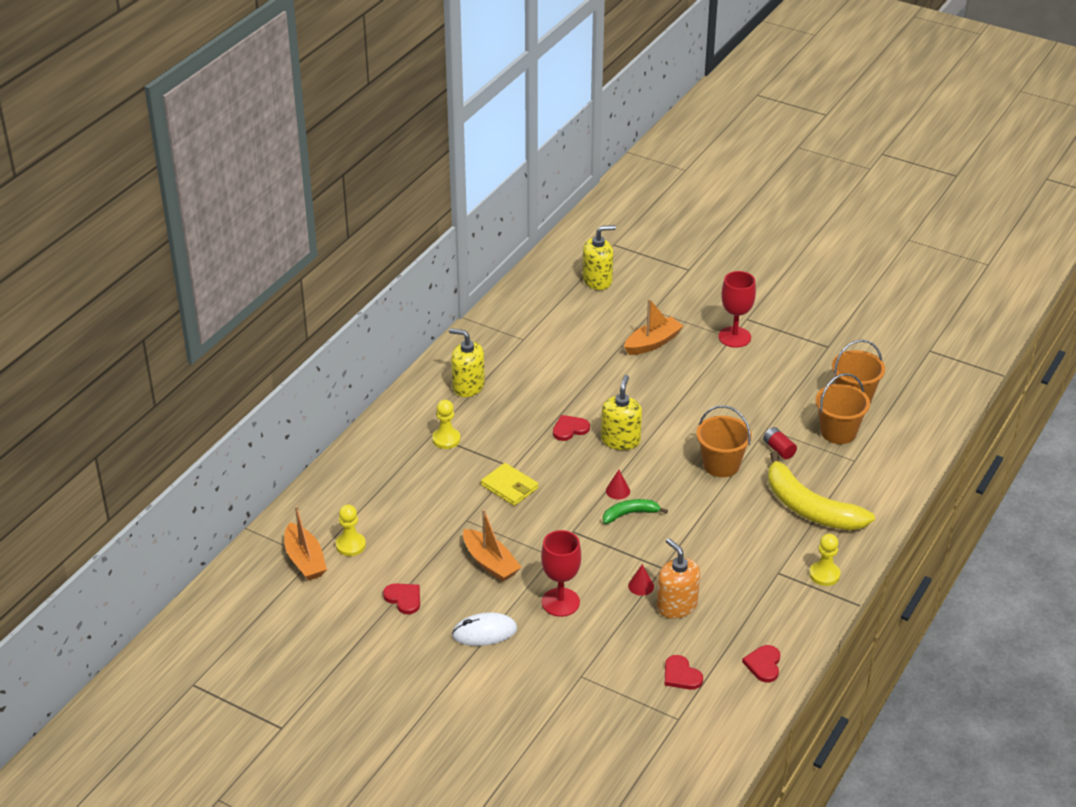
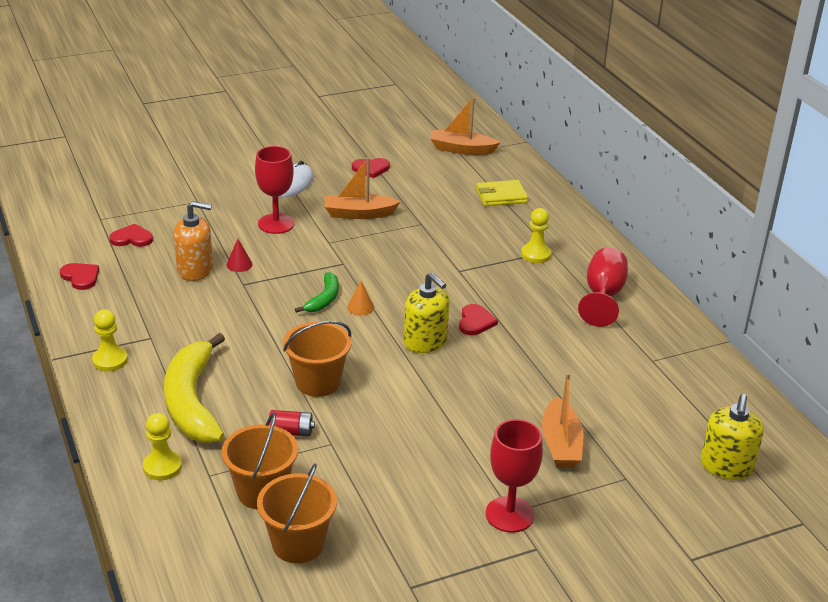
camera: 125 degrees right, 5 degrees down
yellow pawn [336,504,366,556] -> yellow pawn moved to [143,413,182,481]
yellow soap dispenser [449,328,485,397] -> red goblet [578,248,628,327]
yellow wallet [481,463,538,506] -> yellow wallet moved to [476,180,528,206]
red cone [606,470,630,500] -> orange cone [347,281,374,315]
yellow banana [768,451,875,530] -> yellow banana turned 90 degrees counterclockwise [164,333,225,443]

